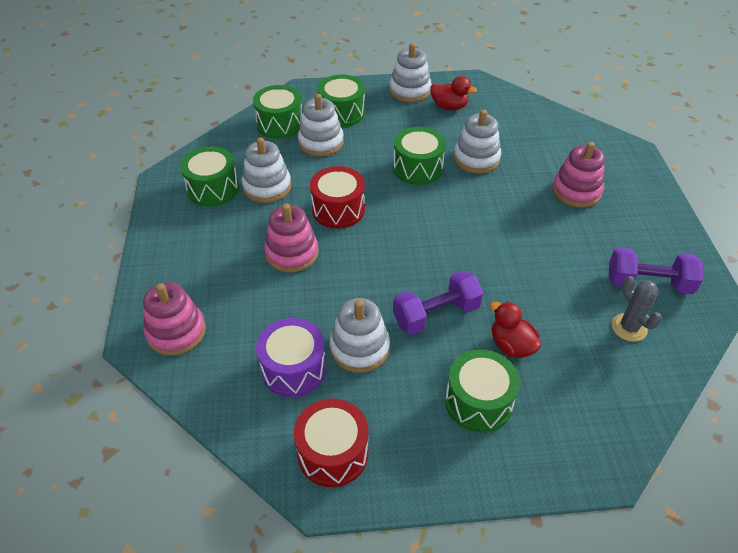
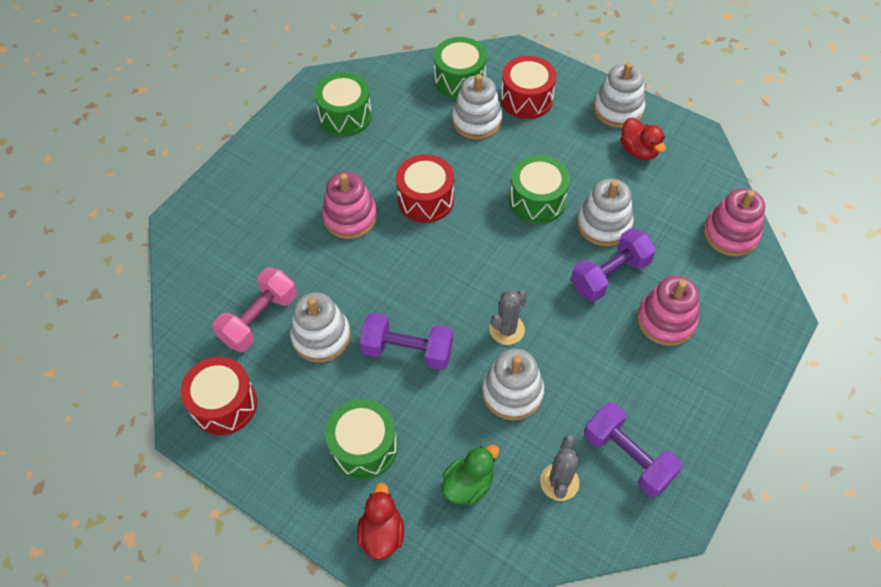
camera: 40 degrees right, 10 degrees up
pink stacking toy [143,282,206,356] -> pink stacking toy moved to [704,188,765,256]
white stacking toy [242,137,291,203] -> white stacking toy moved to [482,349,544,420]
purple drum [256,318,326,397] -> pink dumbbell [212,267,297,352]
green drum [318,75,365,127] -> red drum [501,56,556,119]
red duck [490,302,541,358] -> red duck moved to [357,483,404,560]
none -> green duck [442,445,499,505]
none -> grey cactus [490,290,528,345]
none -> purple dumbbell [571,228,656,302]

